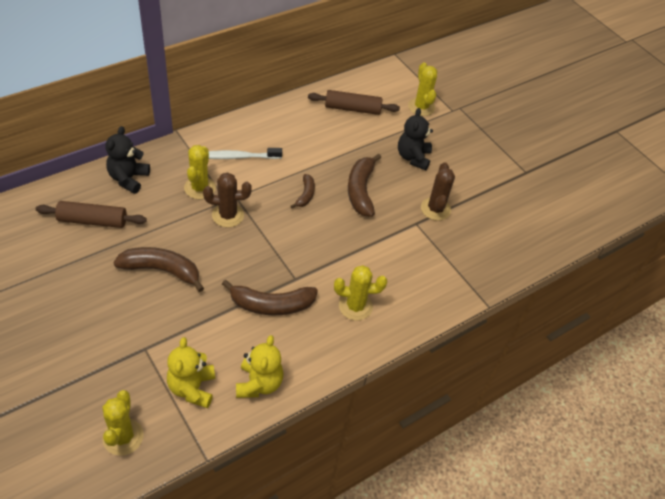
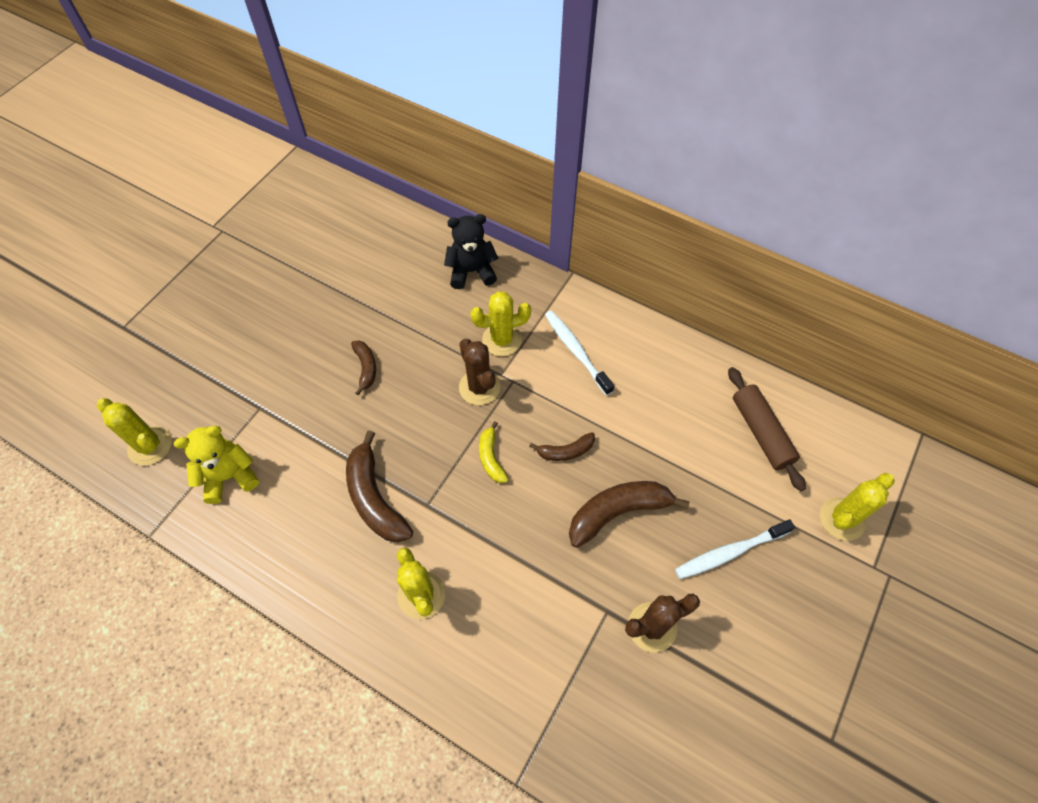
camera: 70 degrees right, 10 degrees up
brown rolling pin [36,201,147,228] -> none
yellow cactus [102,390,144,456] -> yellow cactus turned 60 degrees clockwise [97,398,172,465]
brown banana [113,247,204,292] -> brown banana [351,340,376,396], size x0.56
yellow teddy bear [236,335,283,398] -> none
black teddy bear [398,108,433,170] -> white toothbrush [675,519,795,579]
none -> yellow banana [479,421,509,483]

